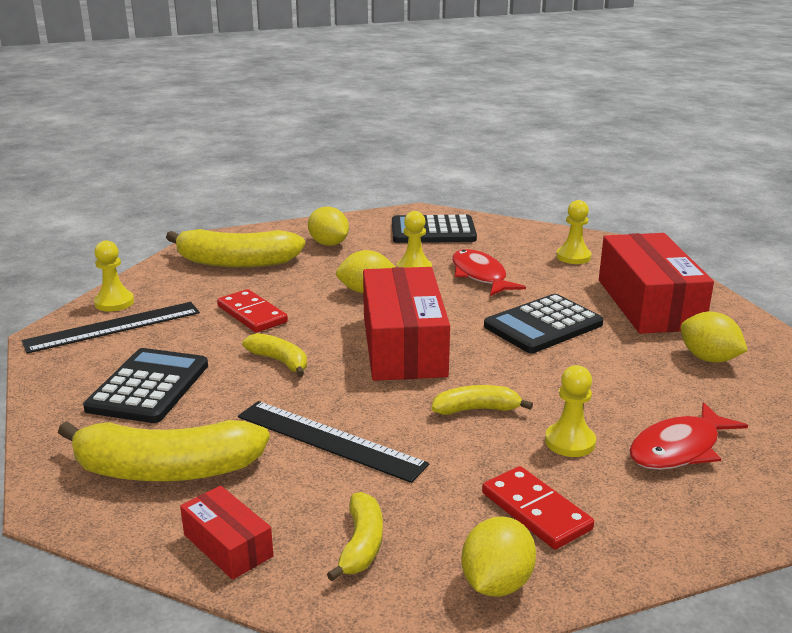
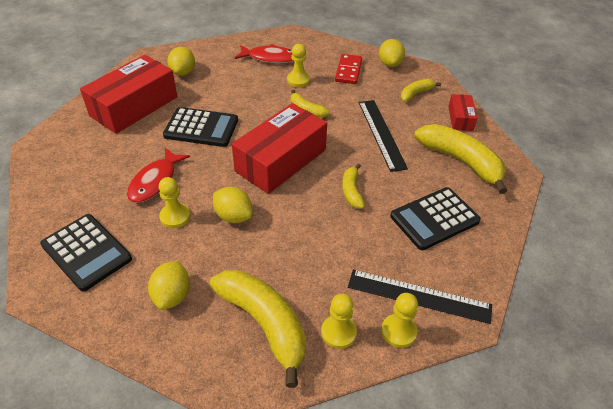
camera: 135 degrees left, 20 degrees up
red domino [217,289,288,333] -> none
yellow lemon [461,517,536,597] -> yellow lemon turned 75 degrees counterclockwise [379,39,405,67]
yellow pawn [556,200,591,264] -> yellow pawn moved to [321,294,357,349]

